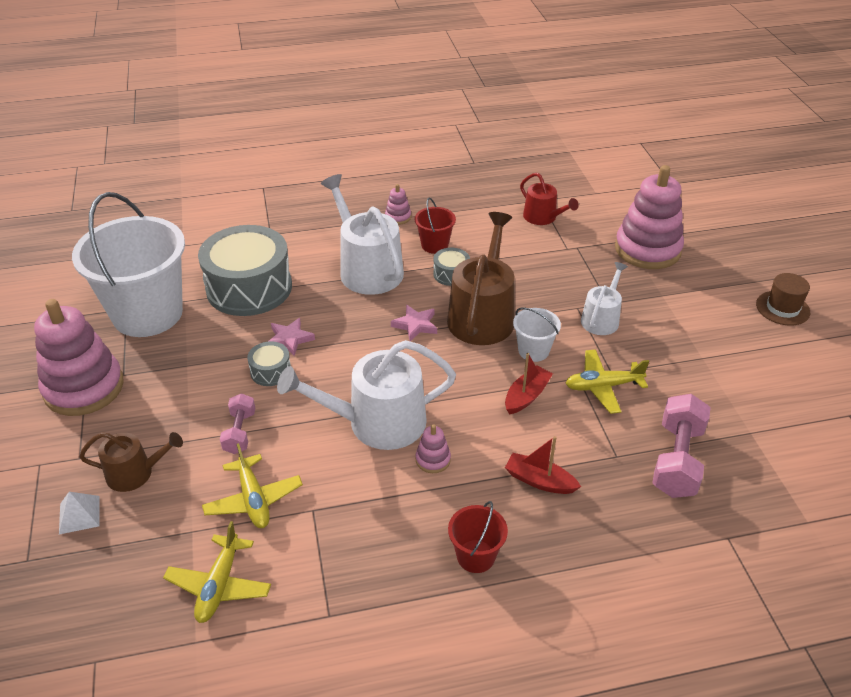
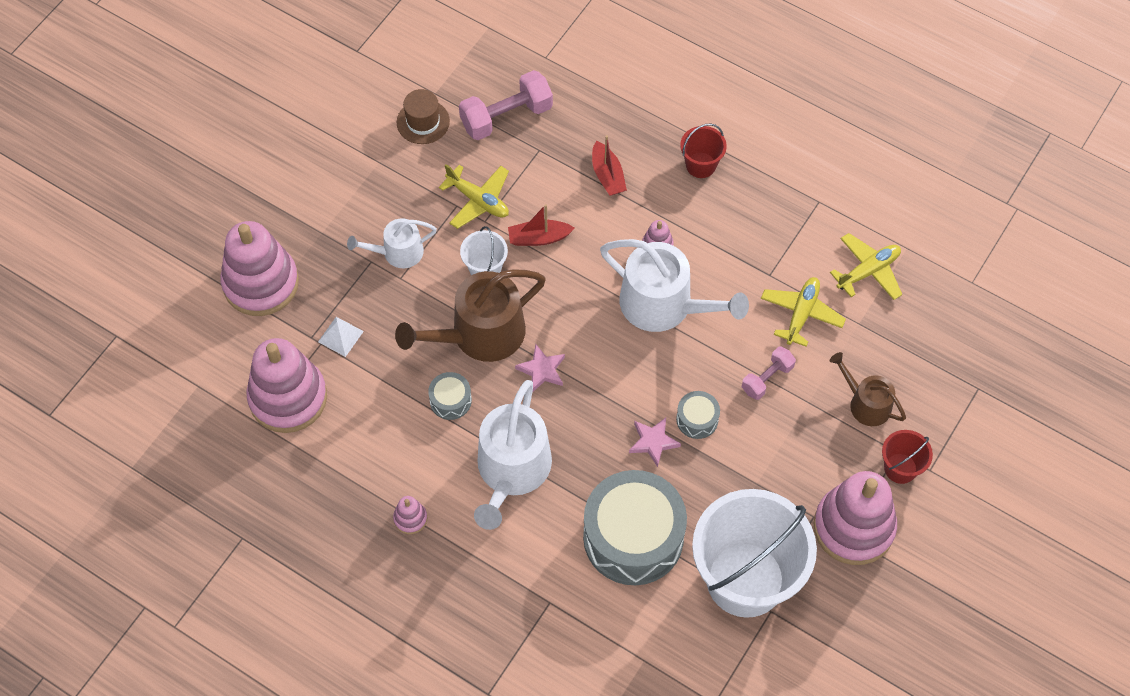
camera: 135 degrees left, 20 degrees up
white pyramid [59,492,100,535] -> white pyramid moved to [318,317,364,357]
red bucket [415,198,456,254] -> red bucket moved to [882,430,933,484]
red watering can [520,173,579,225] -> pink stacking toy [247,338,327,433]
brown hat [756,273,810,326] -> brown hat moved to [397,89,450,144]

